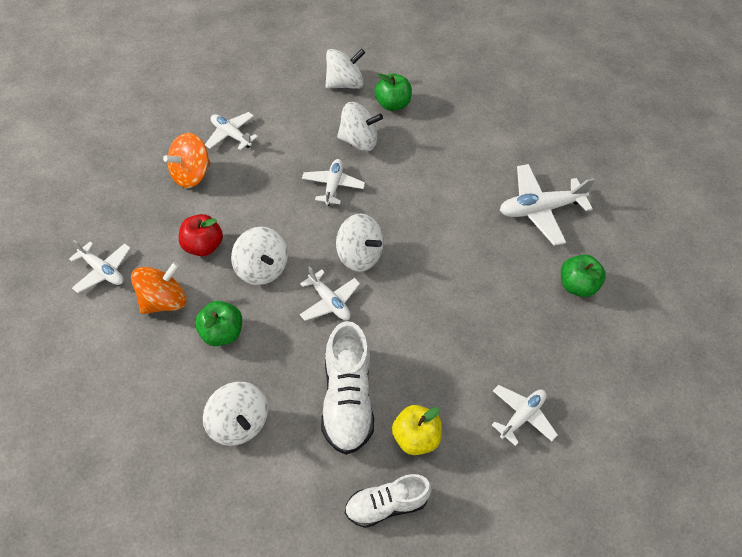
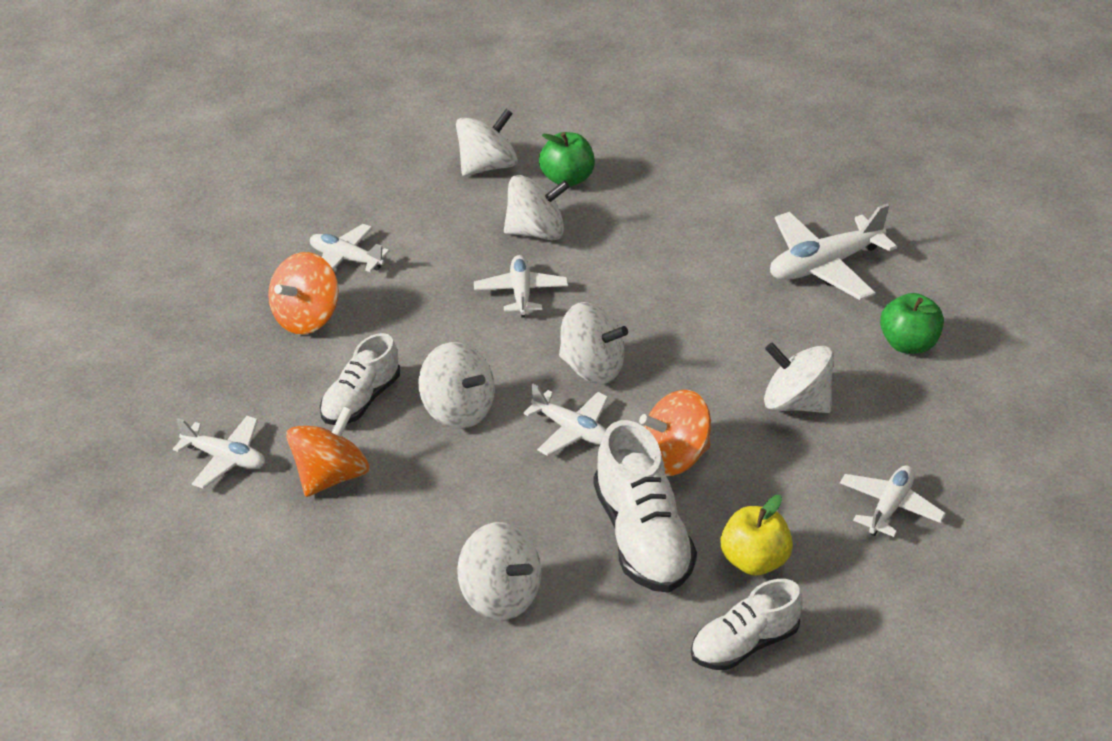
camera: 10 degrees left, 15 degrees down
red apple [179,214,223,256] -> white shoe [320,333,400,425]
green apple [195,301,242,346] -> none
none -> orange spinning top [639,390,711,476]
none -> white spinning top [764,342,834,413]

